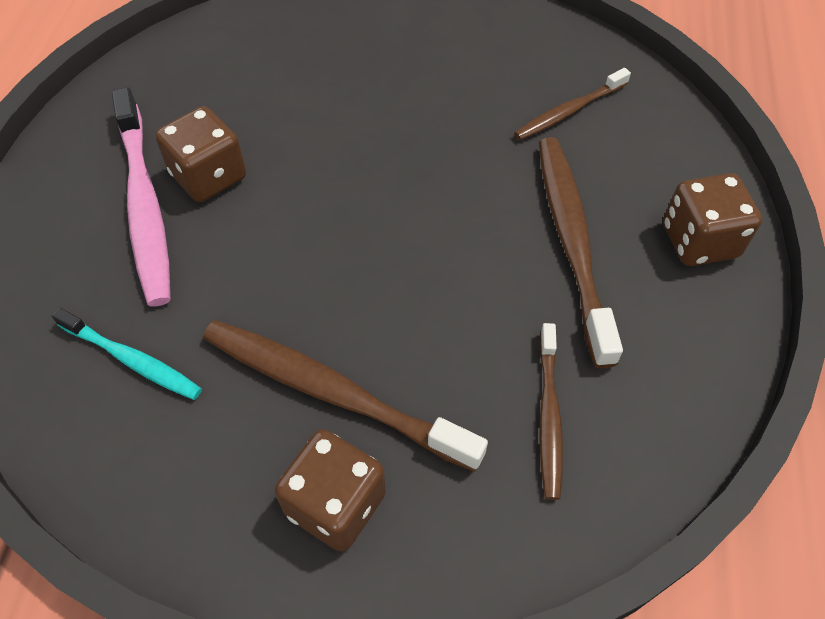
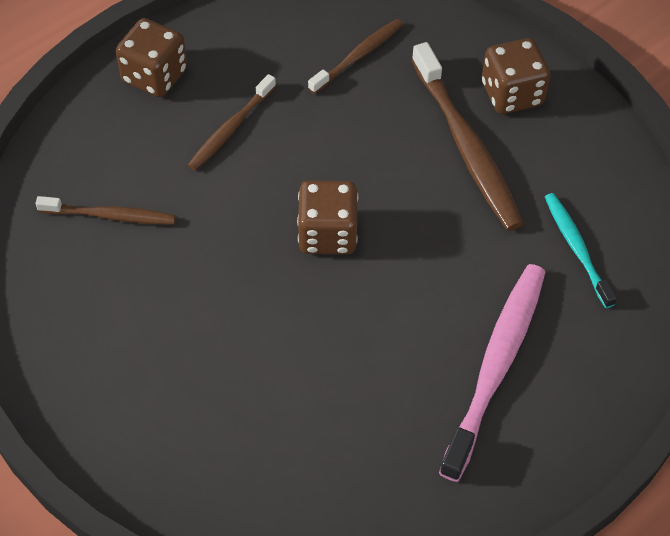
camera: 140 degrees left, 0 degrees up
brown dice [155,106,246,202] -> brown dice moved to [297,180,358,254]
brown toothbrush [539,137,623,368] -> brown toothbrush [188,74,276,170], size x0.58

